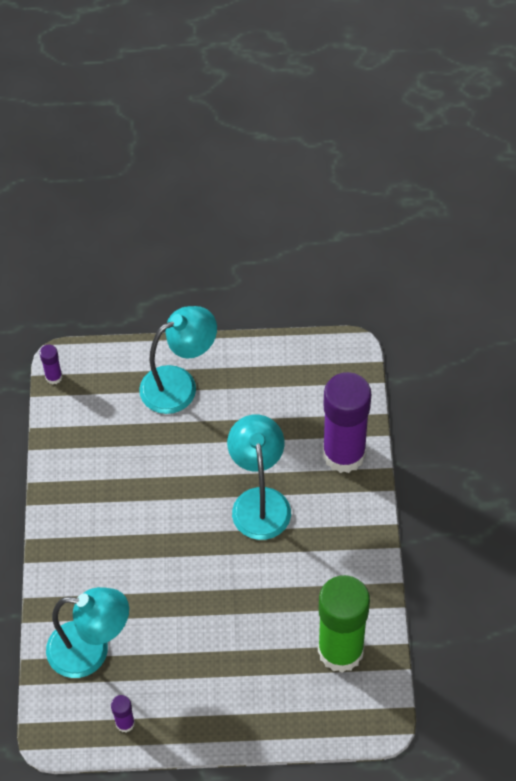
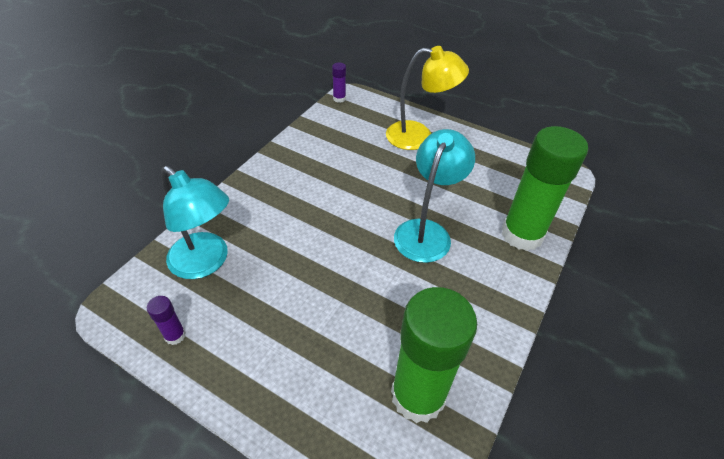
camera: 30 degrees right, 10 degrees down
turquoise lamp [139,306,217,414] -> yellow lamp [386,46,469,150]
purple glue stick [323,372,371,473] -> green glue stick [502,126,588,251]

